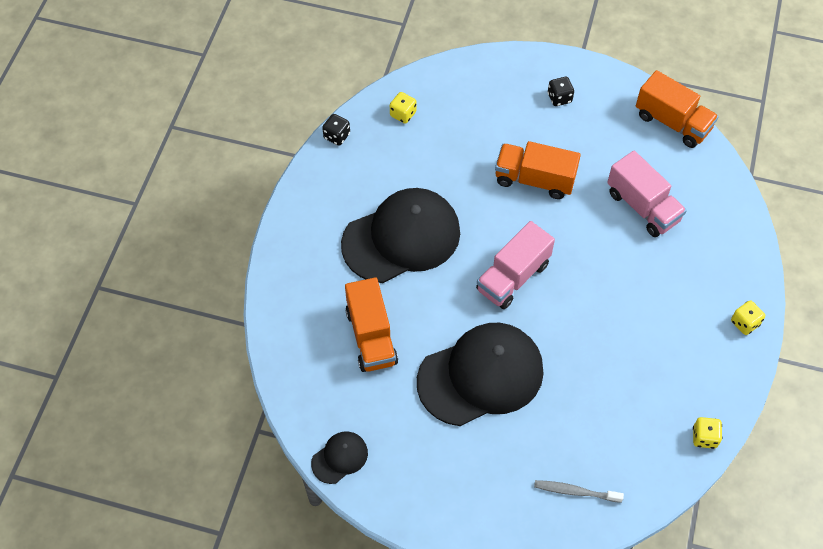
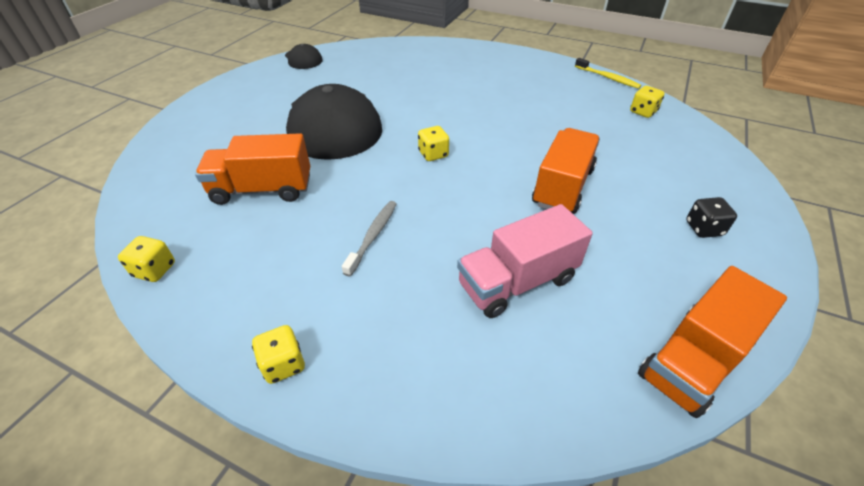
camera: 100 degrees right, 15 degrees down
black dice [322,114,350,146] -> yellow toothbrush [575,58,642,89]
black cap [341,188,460,283] -> none
orange truck [345,277,398,372] -> orange truck moved to [195,133,310,205]
pink truck [476,221,555,309] -> yellow dice [418,126,449,161]
grey toothbrush [534,480,624,503] -> grey toothbrush moved to [342,201,397,277]

